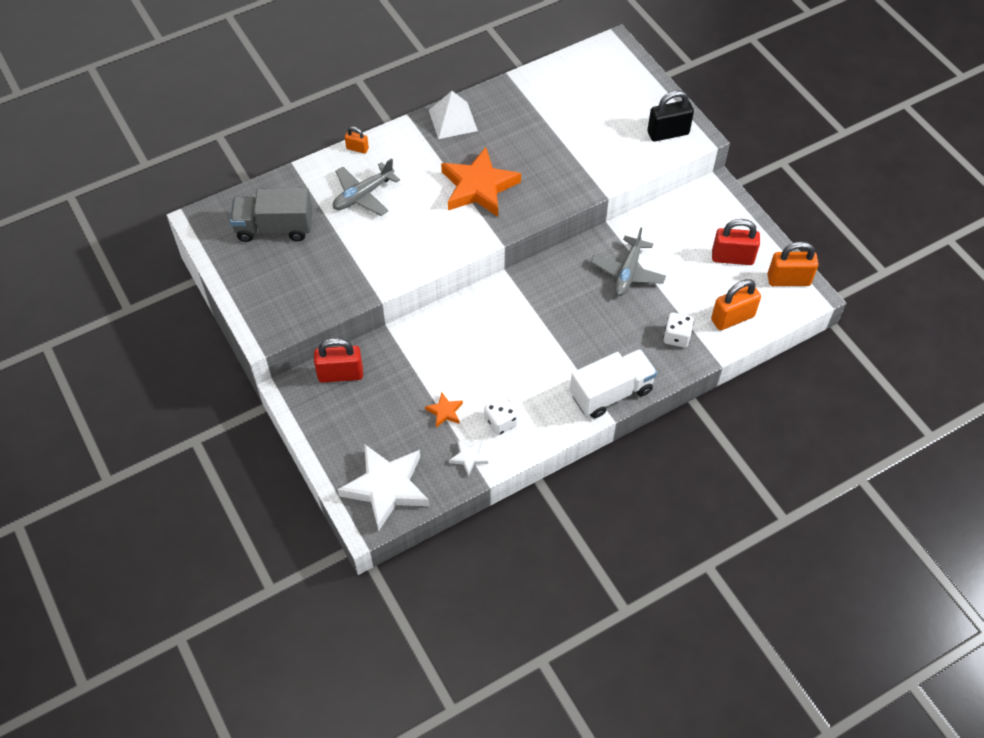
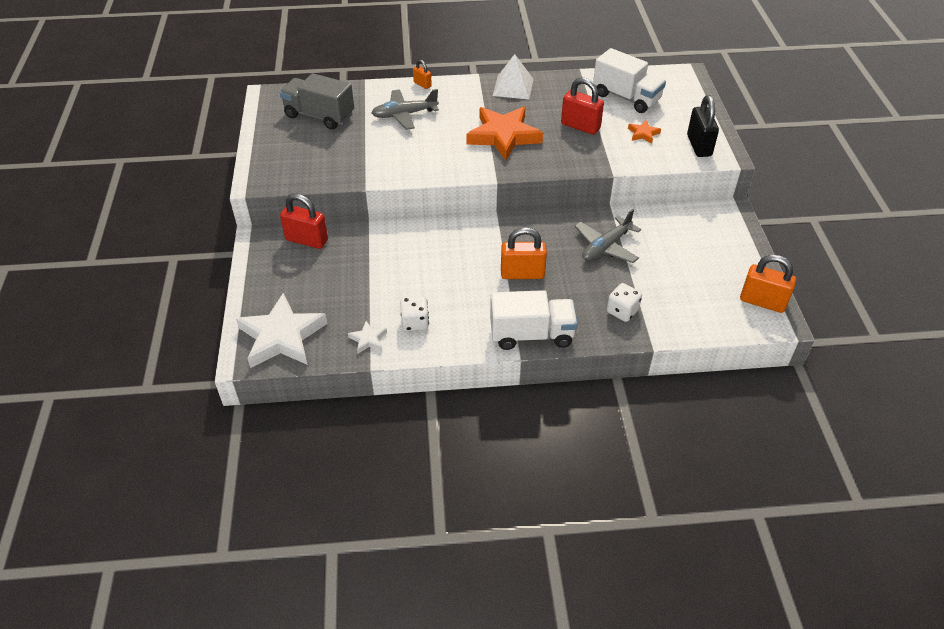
camera: 25 degrees right, 10 degrees down
orange star [425,392,463,427] -> orange star moved to [628,120,661,144]
black padlock [648,90,694,142] -> black padlock turned 75 degrees clockwise [687,95,719,157]
orange padlock [711,279,761,331] -> orange padlock moved to [501,227,547,279]
red padlock [712,219,760,265] -> red padlock moved to [561,77,604,135]
none -> white truck [593,48,666,113]

